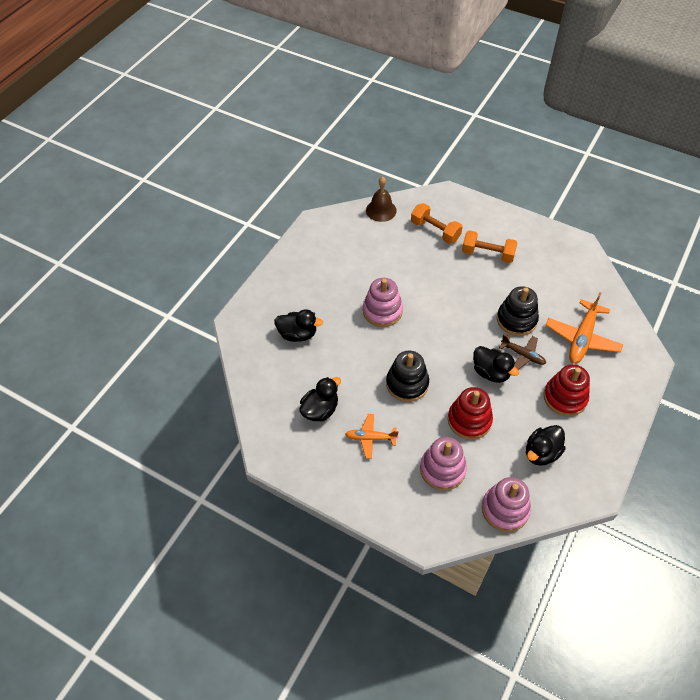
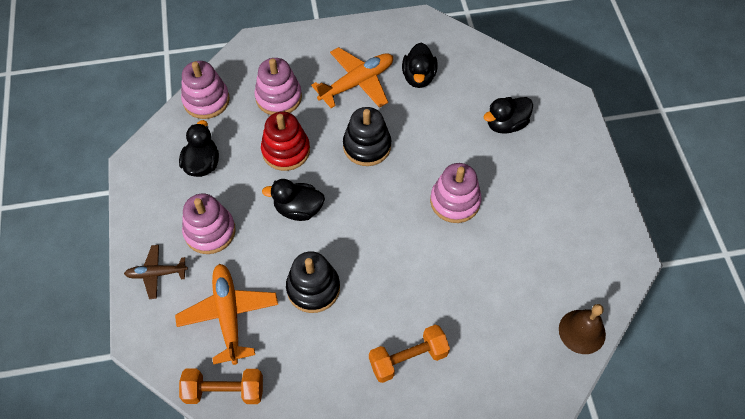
camera: 140 degrees right, 5 degrees up
orange plane [345,414,399,459] -> orange plane [311,47,393,108], size x1.67
orange dumbbell [411,203,463,244] -> orange dumbbell moved to [179,368,263,404]
brown plane [499,334,546,370] -> brown plane moved to [124,245,188,299]
red stacking toy [543,364,590,416] -> pink stacking toy [182,193,236,254]

